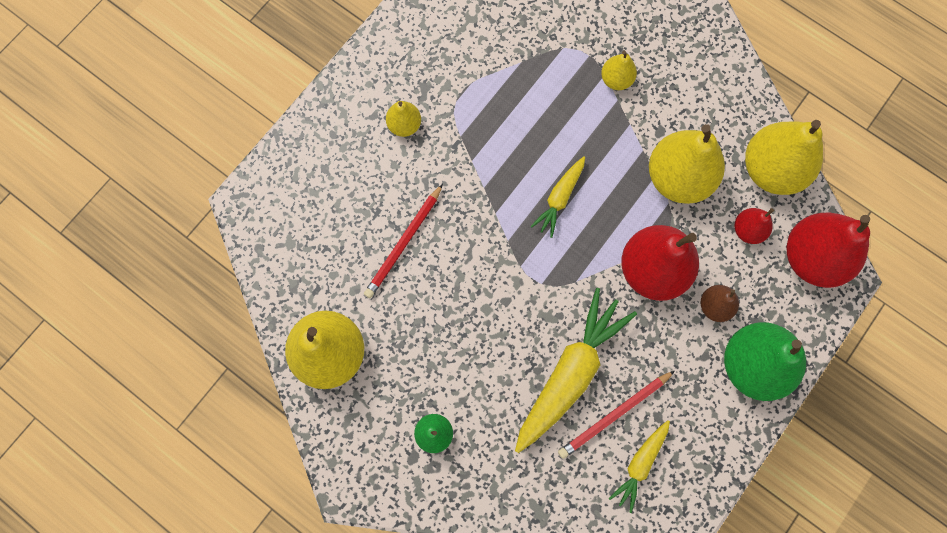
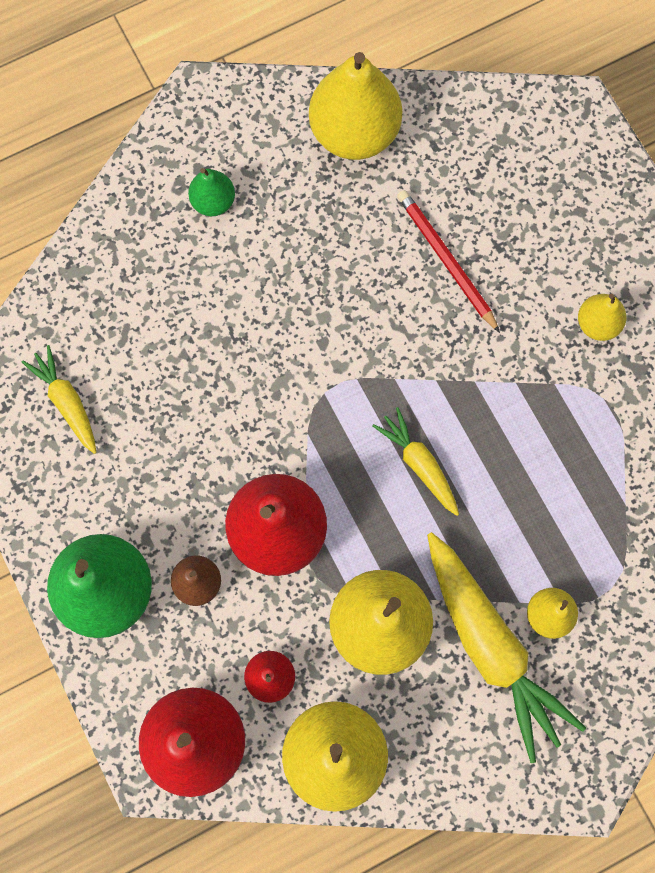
camera: 115 degrees right, 0 degrees up
yellow carrot [515,288,637,453] -> yellow carrot moved to [427,532,586,763]
red pencil [558,371,675,459] -> none

